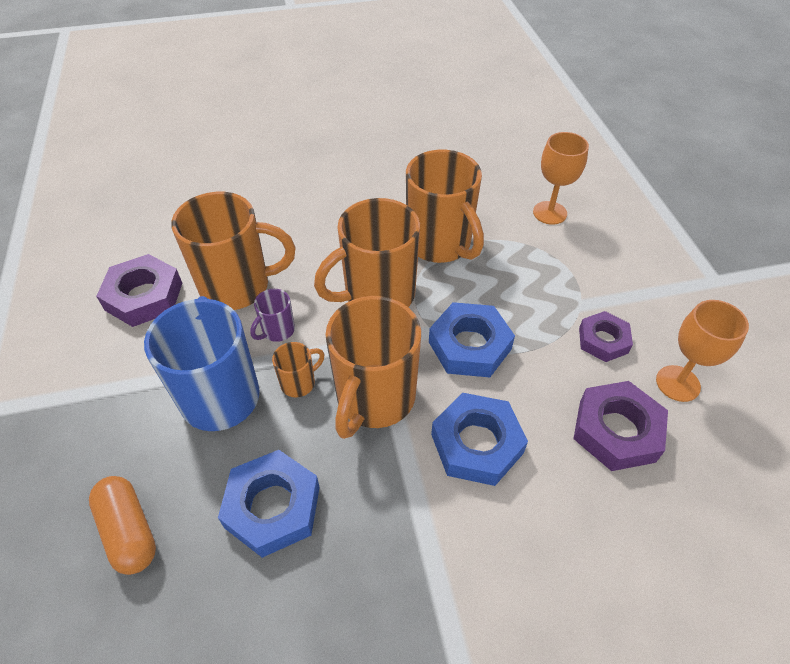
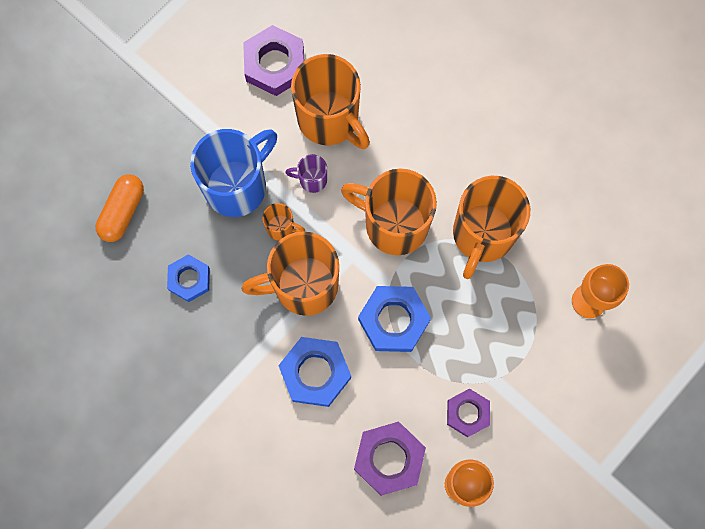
camera: 55 degrees right, 25 degrees up
blue nut [218,450,320,558] -> blue nut [167,254,210,302], size x0.65

